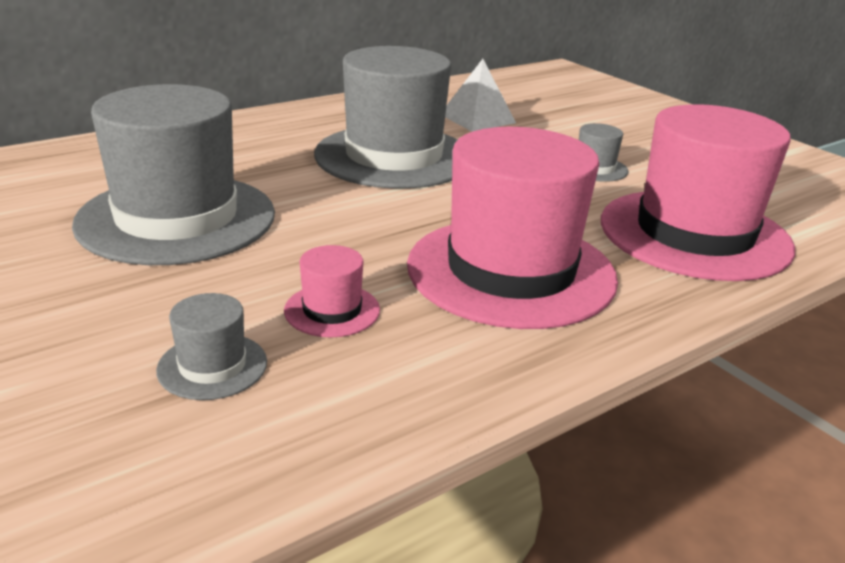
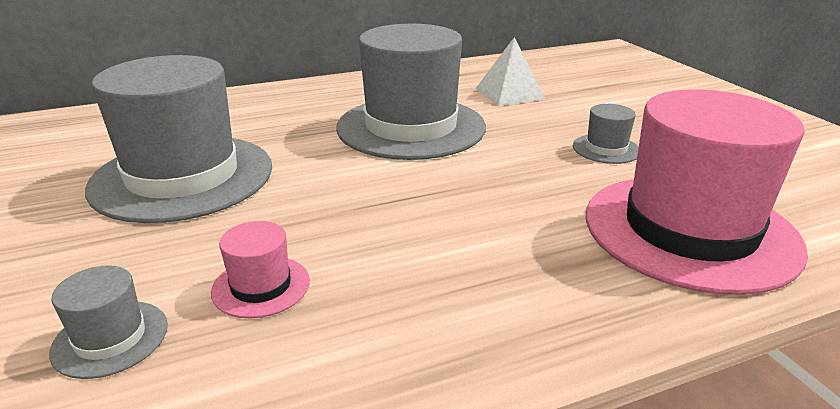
camera: 15 degrees right, 0 degrees up
pink hat [407,127,618,329] -> none

